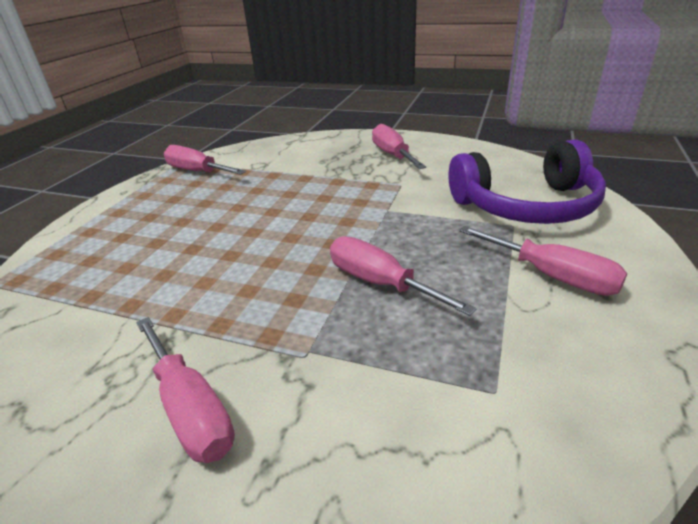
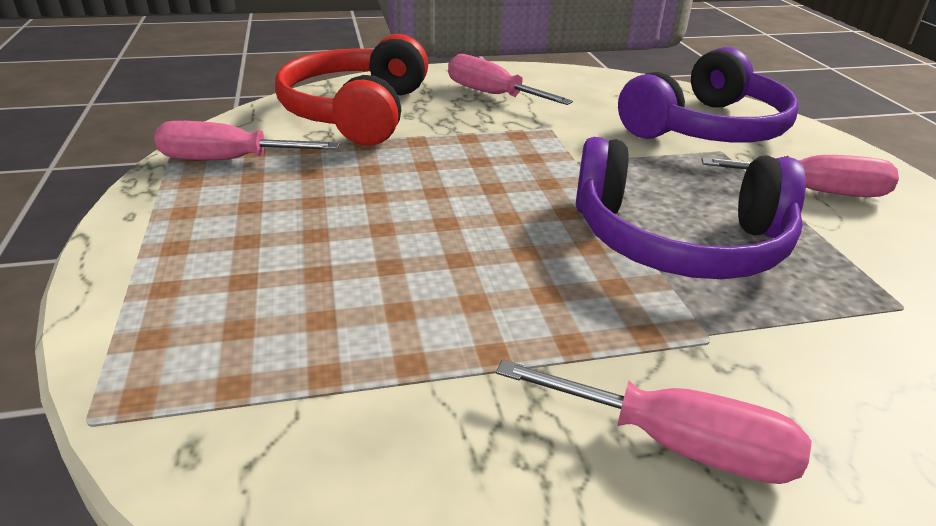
camera: 35 degrees left, 0 degrees up
pink screwdriver [330,236,477,316] -> purple headphones [576,137,806,279]
none -> red headphones [275,34,428,145]

